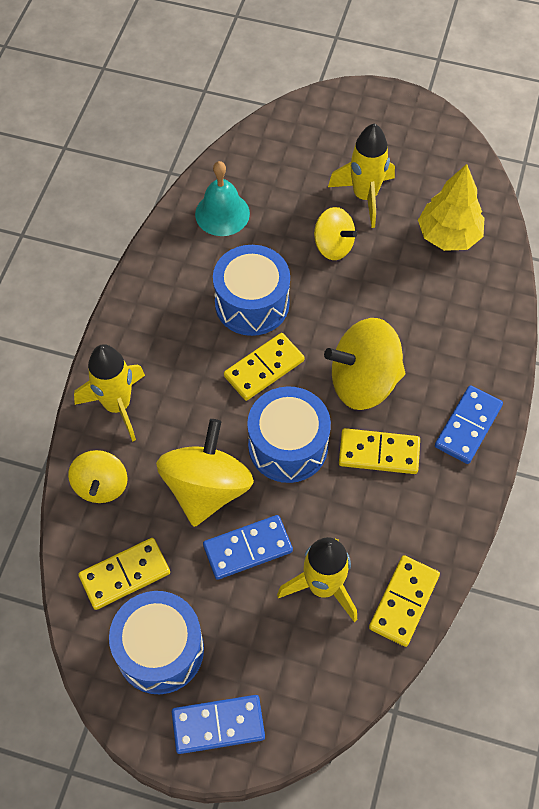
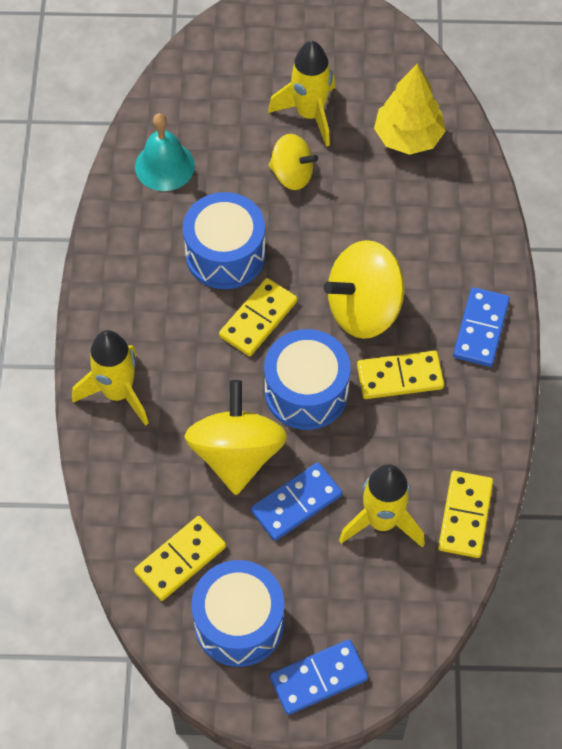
camera: 15 degrees left, 0 degrees up
yellow spinning top [68,450,128,503] -> none

